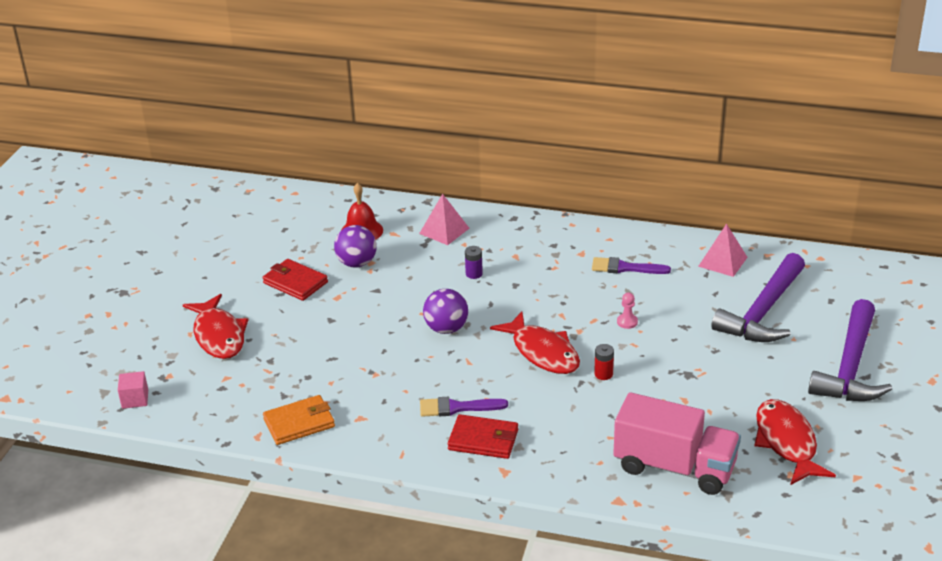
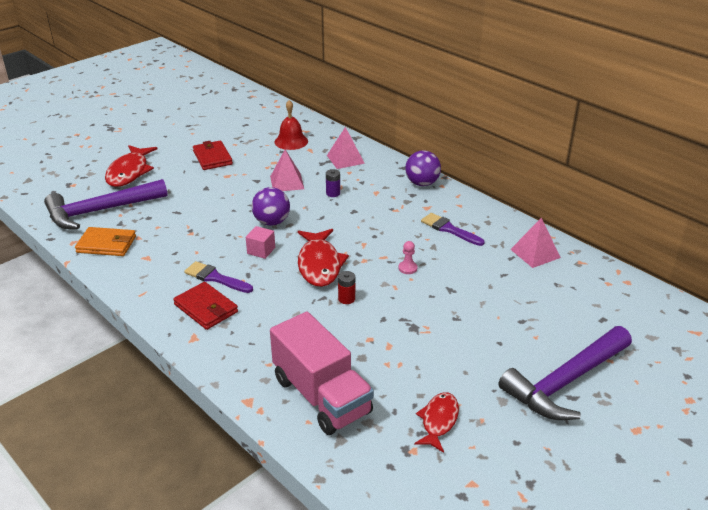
camera: 30 degrees right, 0 degrees up
pink cube [118,371,148,409] -> pink cube moved to [246,226,275,259]
purple ball [334,225,377,268] -> purple ball moved to [405,150,441,186]
purple hammer [711,253,805,342] -> purple hammer moved to [44,179,168,229]
red fish [754,399,836,485] -> red fish [414,392,459,453], size x0.62
none -> pink pyramid [270,149,304,191]

